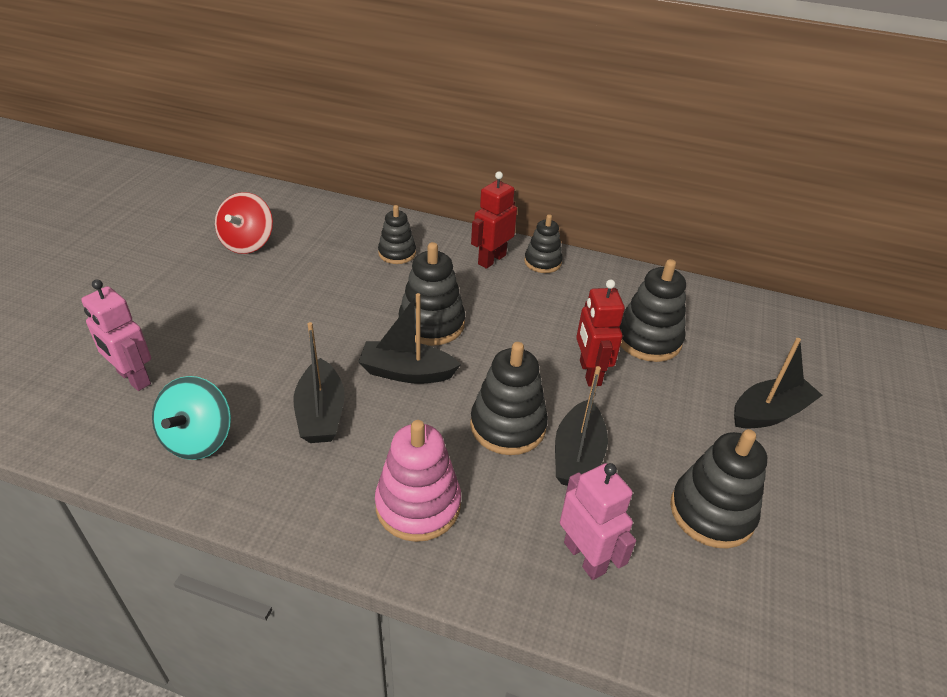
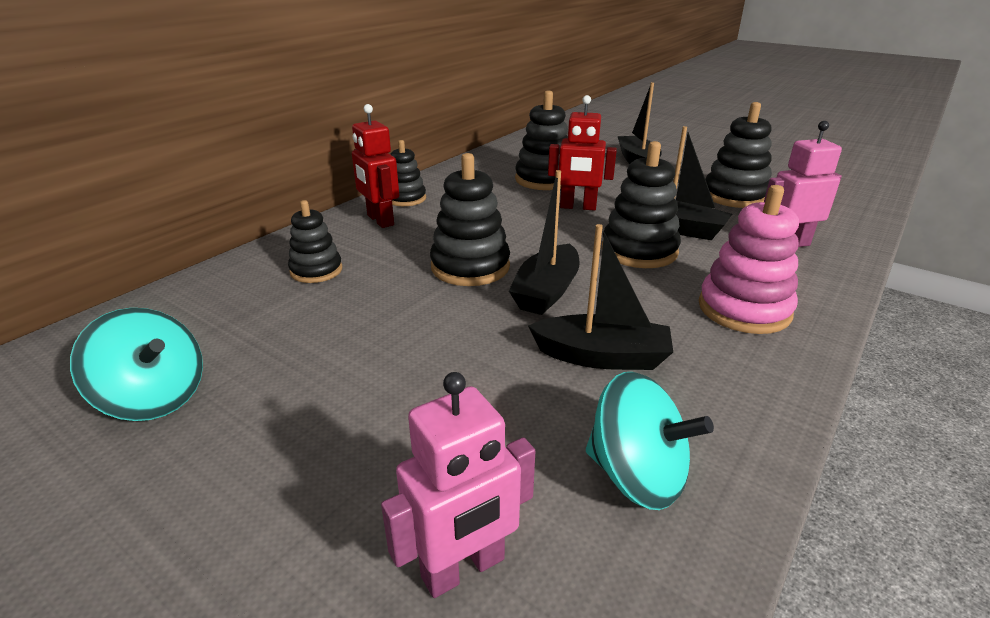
camera: 70 degrees left, 10 degrees down
red spinning top [215,192,273,254] -> turquoise spinning top [70,308,203,421]

